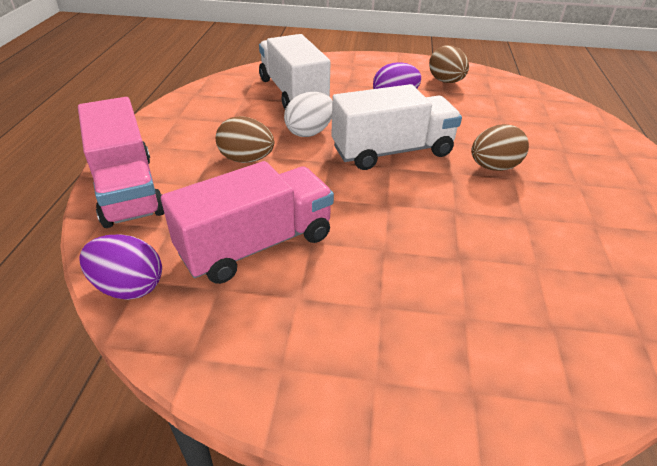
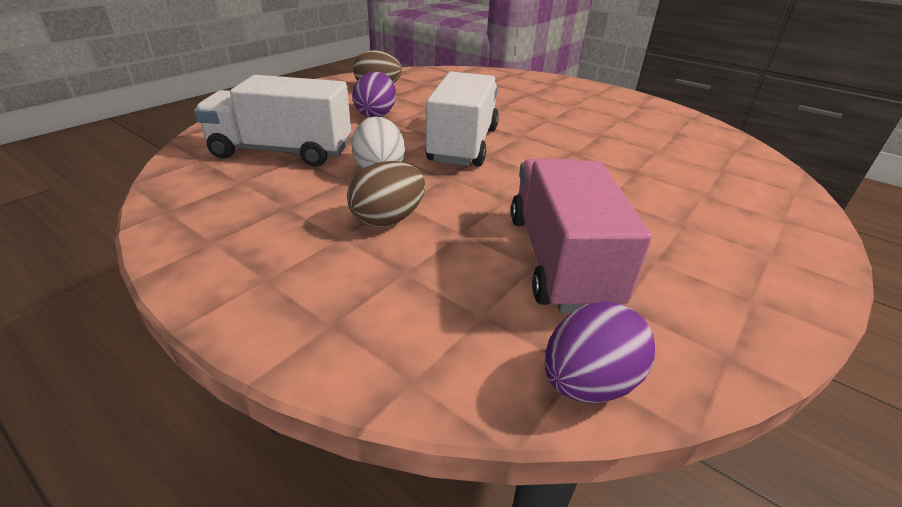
camera: 60 degrees left, 5 degrees down
pink truck [78,97,164,228] -> none
brown egg [471,124,529,171] -> none

